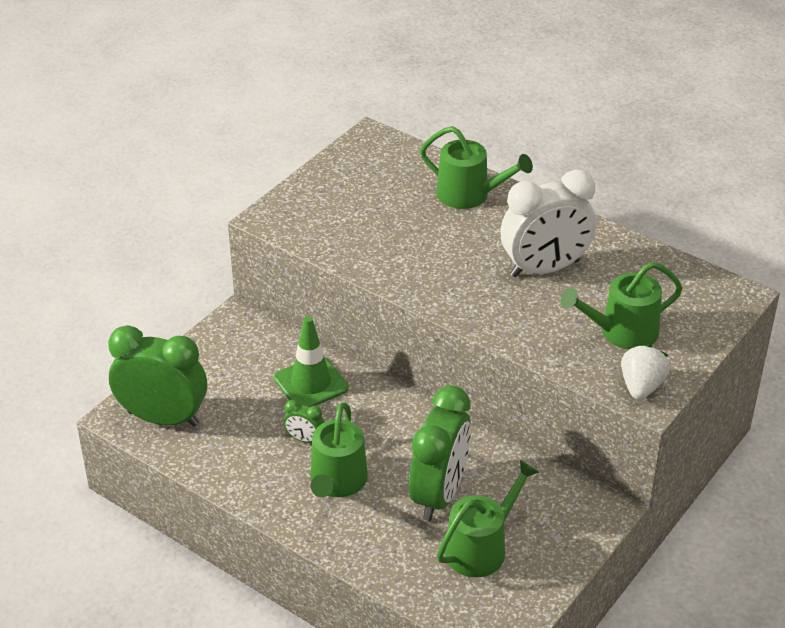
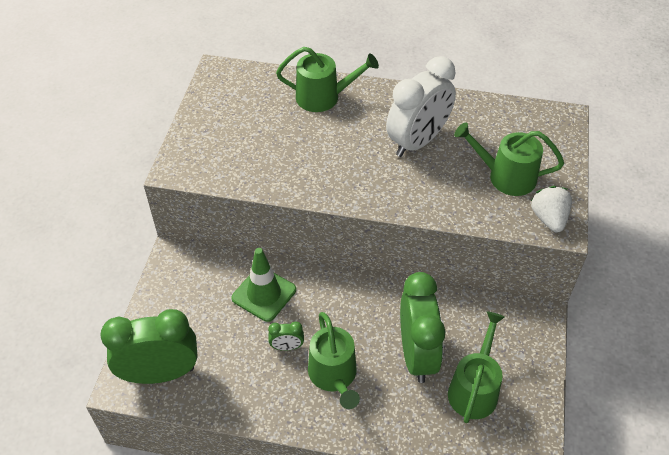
camera: 25 degrees left, 10 degrees up
green watering can [561,262,683,350] -> green watering can turned 60 degrees clockwise [454,122,564,196]

